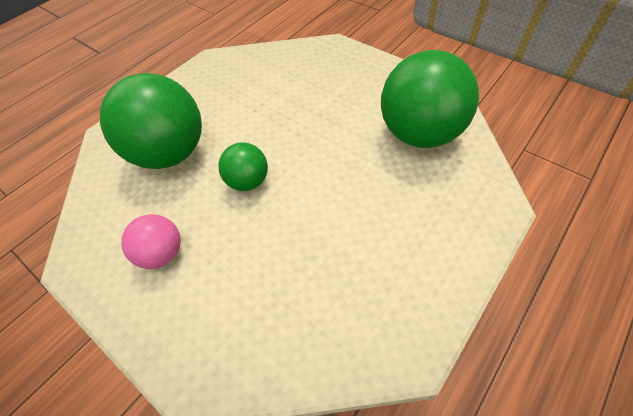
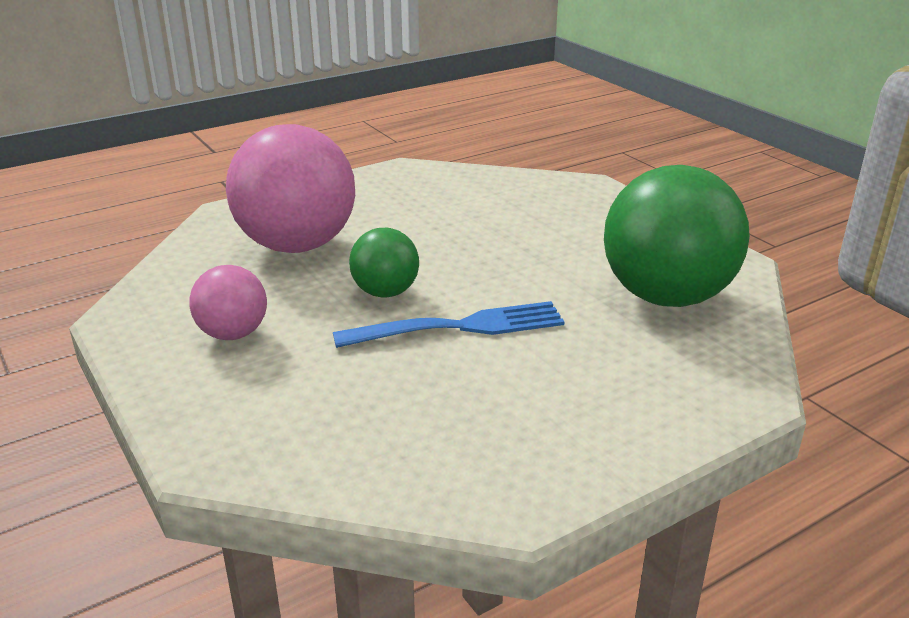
camera: 15 degrees right, 25 degrees down
green ball [100,73,202,169] -> pink ball [226,124,355,253]
none -> blue fork [333,301,564,348]

